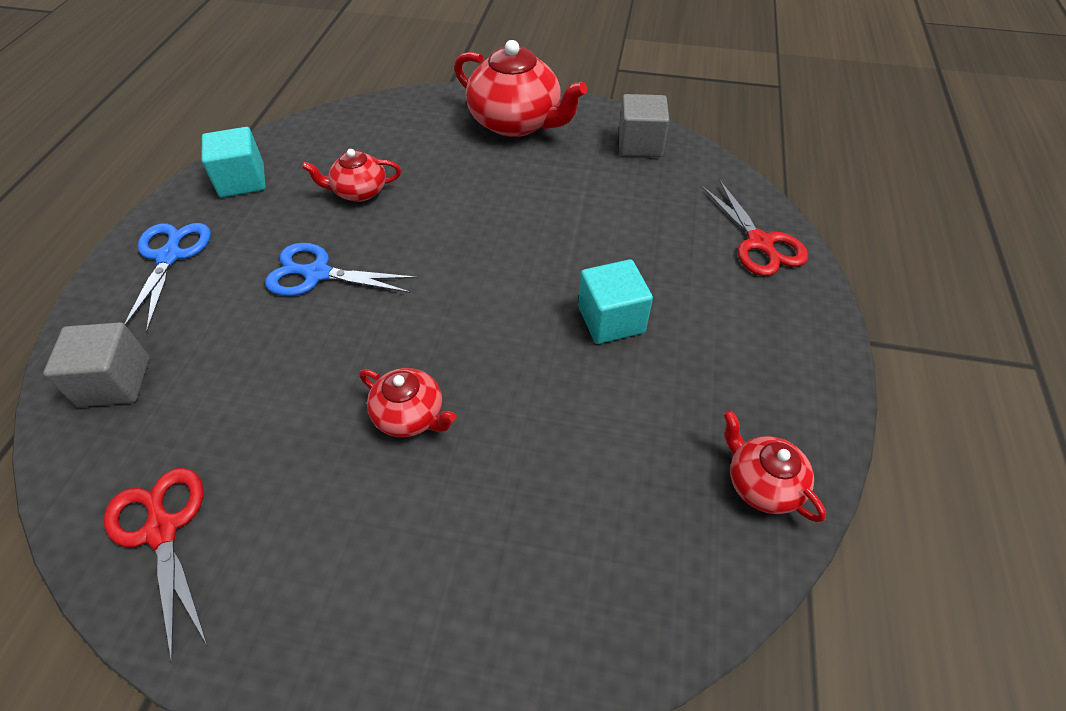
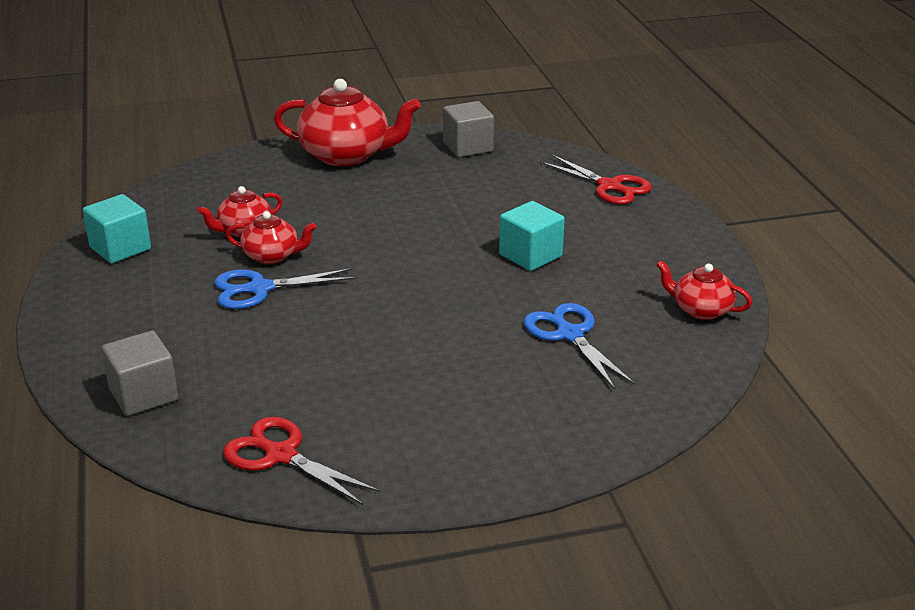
camera: 25 degrees left, 20 degrees down
blue scissors [124,223,211,332] -> blue scissors moved to [524,303,635,389]
red teapot [359,368,457,437] -> red teapot moved to [226,211,317,264]

